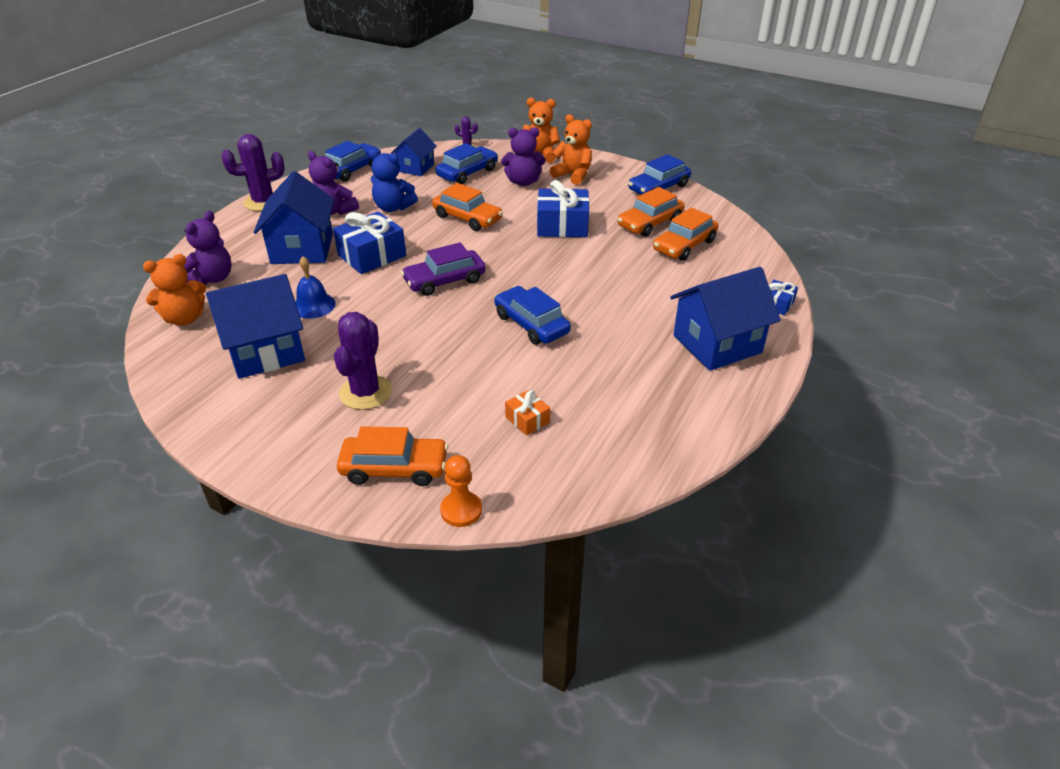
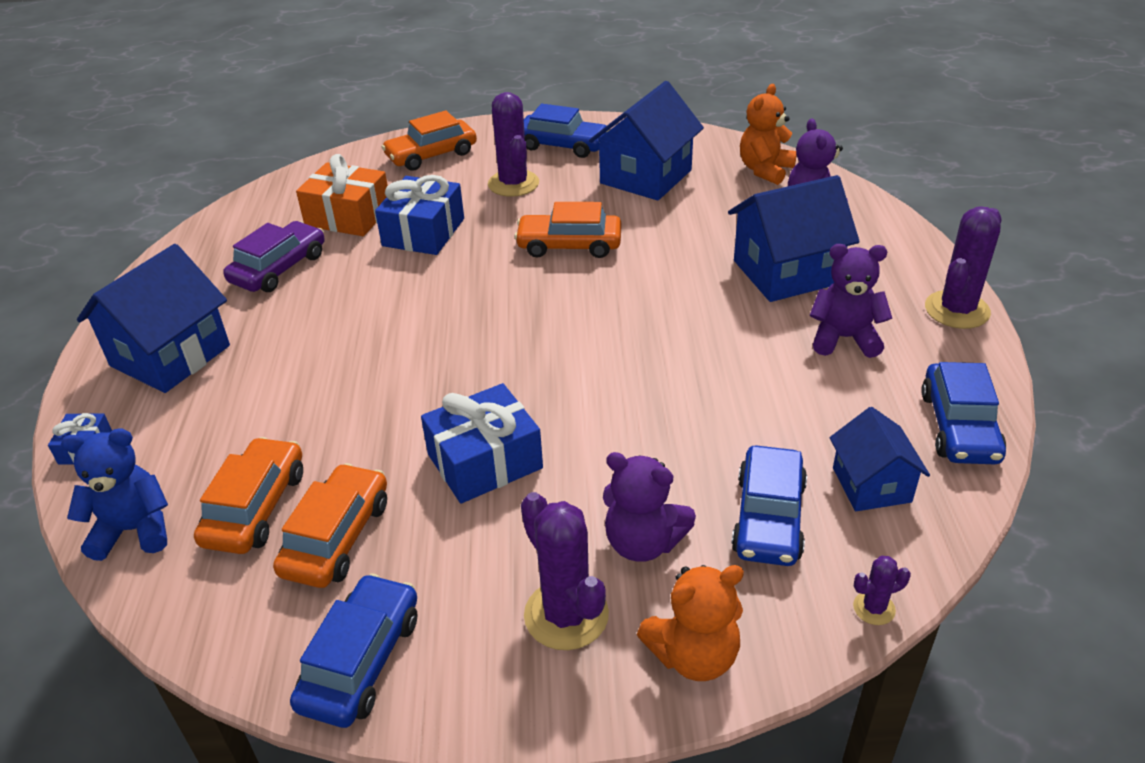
camera: 150 degrees right, 0 degrees up
blue house [254,171,334,264] -> blue house turned 75 degrees counterclockwise [728,175,860,302]
blue bell [295,256,336,319] -> none
blue gift [333,211,406,274] -> blue gift moved to [375,175,464,255]
blue teddy bear [369,150,418,212] -> blue teddy bear moved to [61,428,168,561]
purple car [401,242,486,296] -> purple car moved to [223,221,325,292]
orange car [432,183,503,231] -> orange car moved to [514,202,622,258]
orange pawn [440,455,482,527] -> none
blue car [494,286,571,345] -> blue car moved to [524,104,610,158]
purple teddy bear [501,127,546,186] -> purple teddy bear turned 120 degrees counterclockwise [603,452,696,562]
orange gift [505,390,550,436] -> orange gift [296,154,388,236], size x1.95
orange teddy bear [550,114,592,185] -> purple cactus [521,492,609,650]

